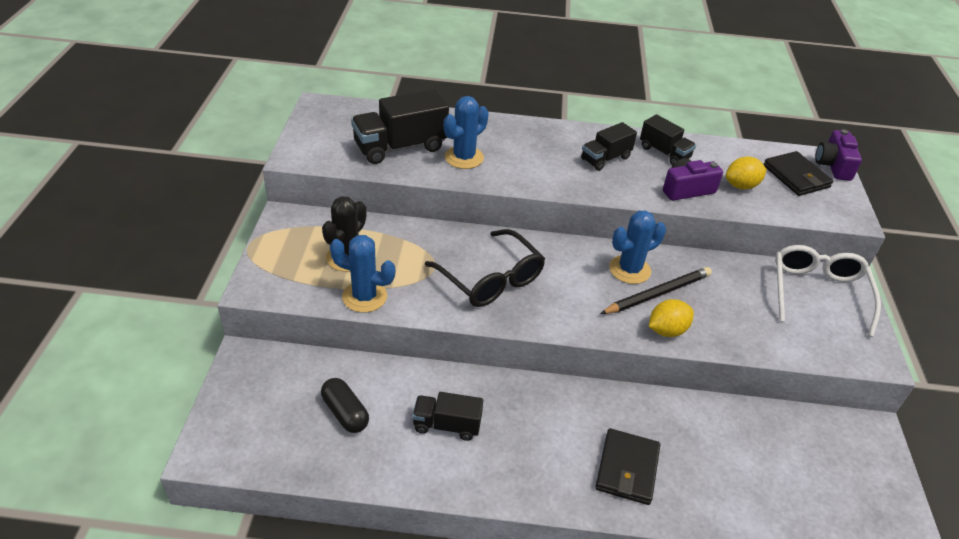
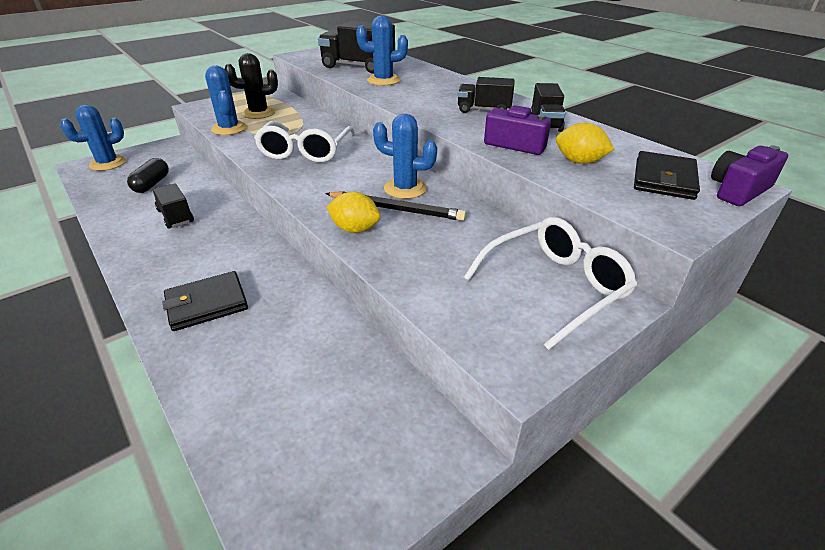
camera: 50 degrees right, 5 degrees down
black glasses [425,229,545,307] -> white glasses [254,121,355,163]
none -> blue cactus [60,105,126,171]

